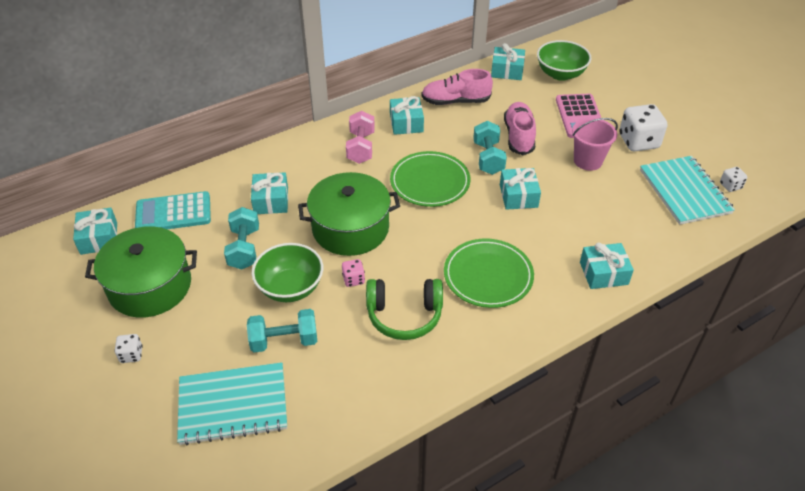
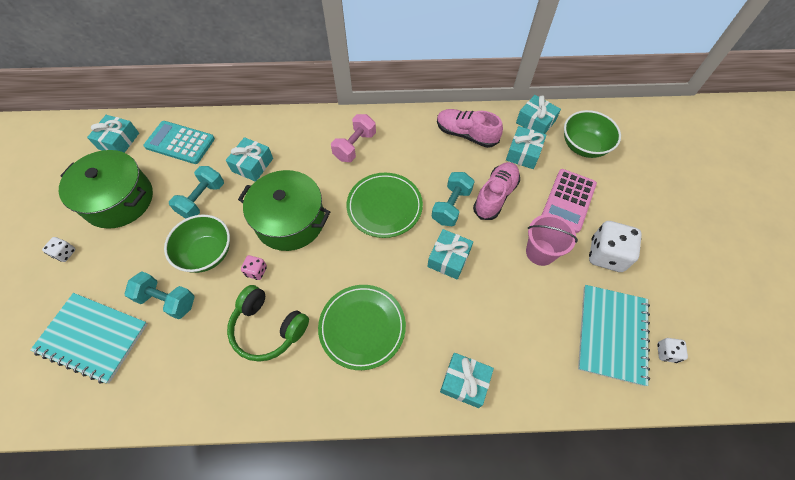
camera: 30 degrees right, 15 degrees up
turquoise gift [390,96,424,135] -> turquoise gift moved to [506,126,546,169]

